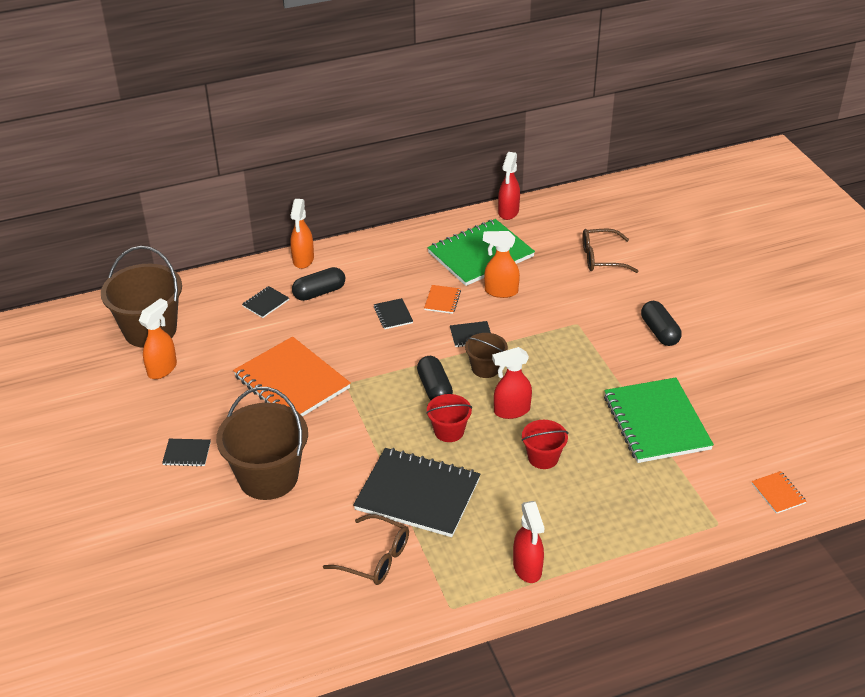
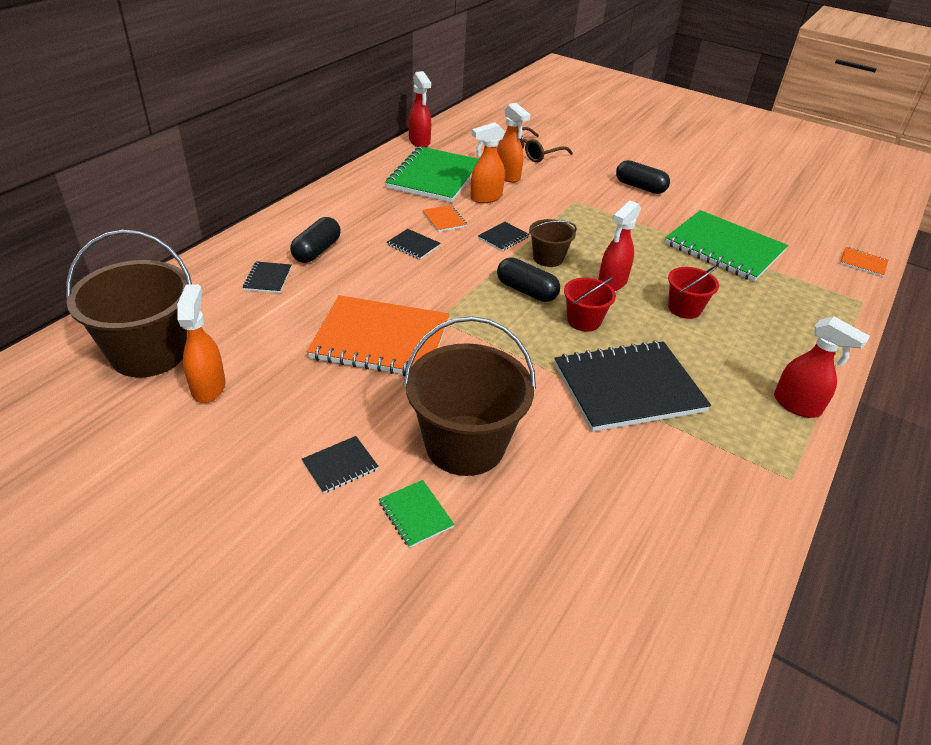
camera: 40 degrees left, 0 degrees up
orange spray bottle [290,199,314,269] -> orange spray bottle moved to [497,103,530,183]
brown glasses [323,514,409,585] -> none
none -> green notebook [379,480,455,548]

